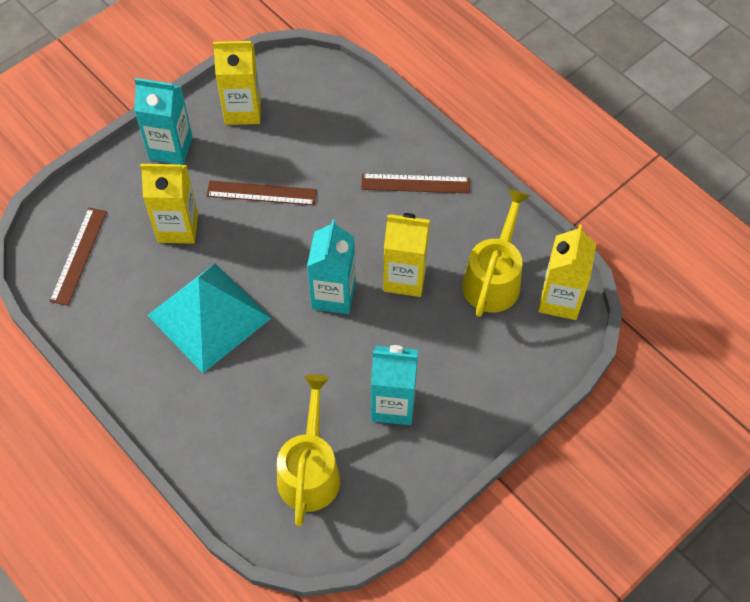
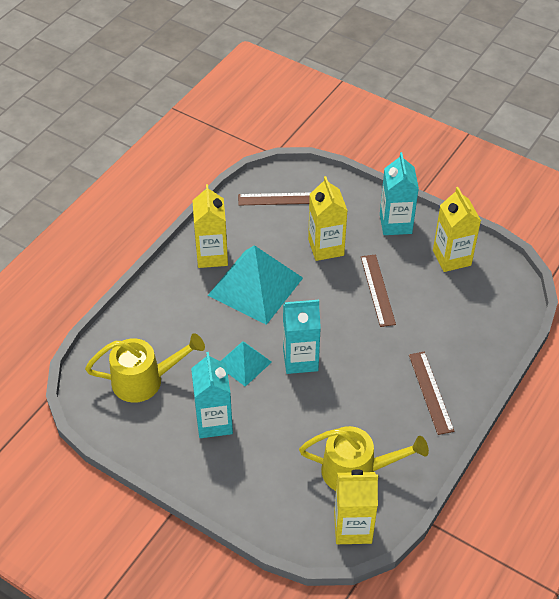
camera: 75 degrees right, 10 degrees down
yellow carton [383,213,430,297] -> yellow carton moved to [193,184,228,268]
none -> turquoise pyramid [221,341,272,387]

